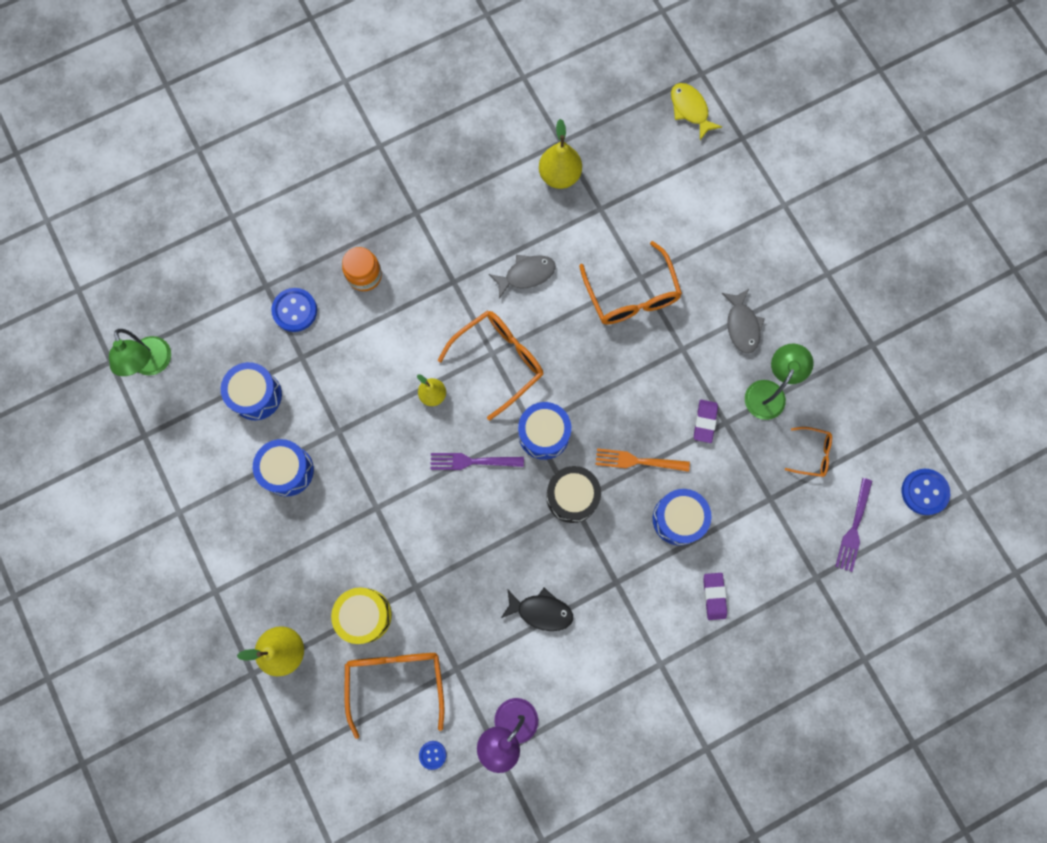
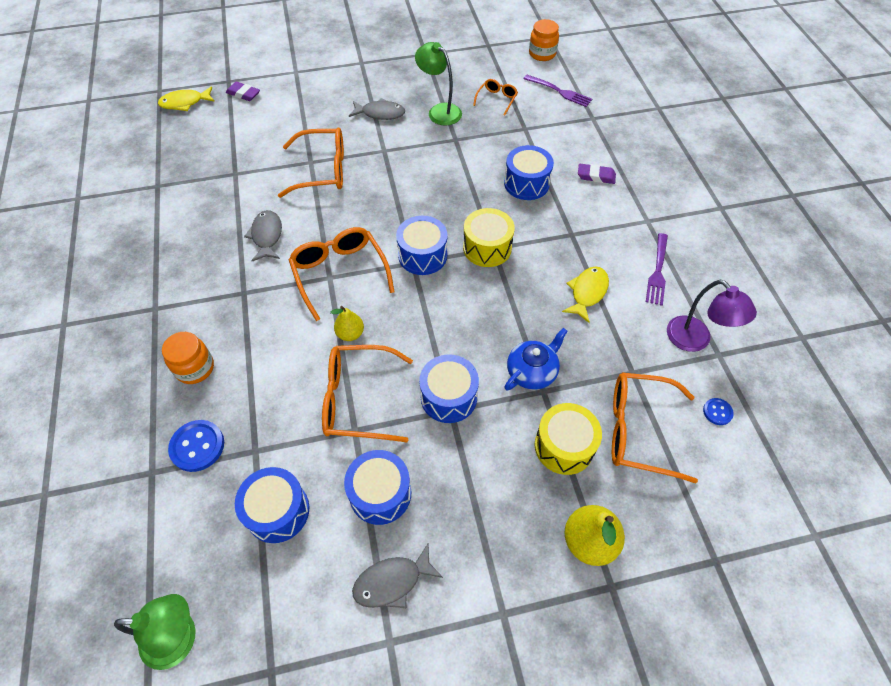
camera: 75 degrees left, 20 degrees down
purple fork [430,453,524,470] -> purple fork moved to [646,233,668,306]
black fish [501,588,573,631] -> yellow fish [562,266,609,323]
yellow pear [539,119,582,189] -> none
black drum [546,466,601,523] -> yellow drum [463,208,515,267]
orange fork [596,448,690,472] -> none
purple eraser [694,400,718,443] -> purple eraser moved to [226,81,260,101]
blue button [902,469,950,515] -> orange jar [529,19,559,61]
none -> orange glasses [322,345,413,442]
none -> grey fish [352,544,443,608]
none -> blue drum [419,354,479,423]
none -> blue teapot [504,328,568,391]

